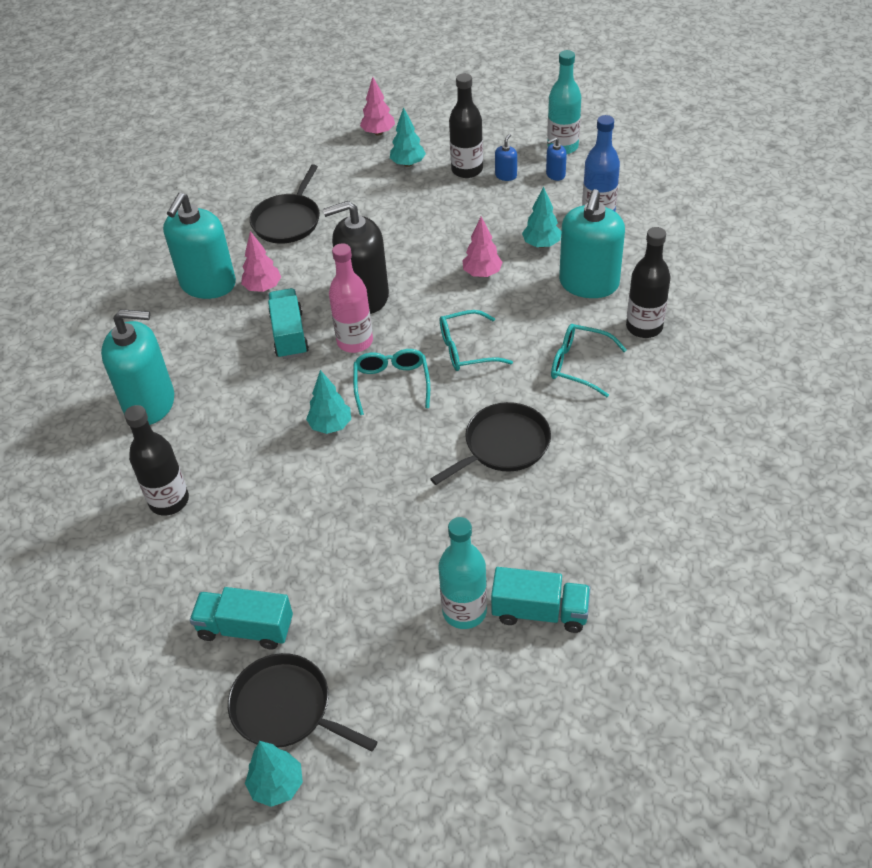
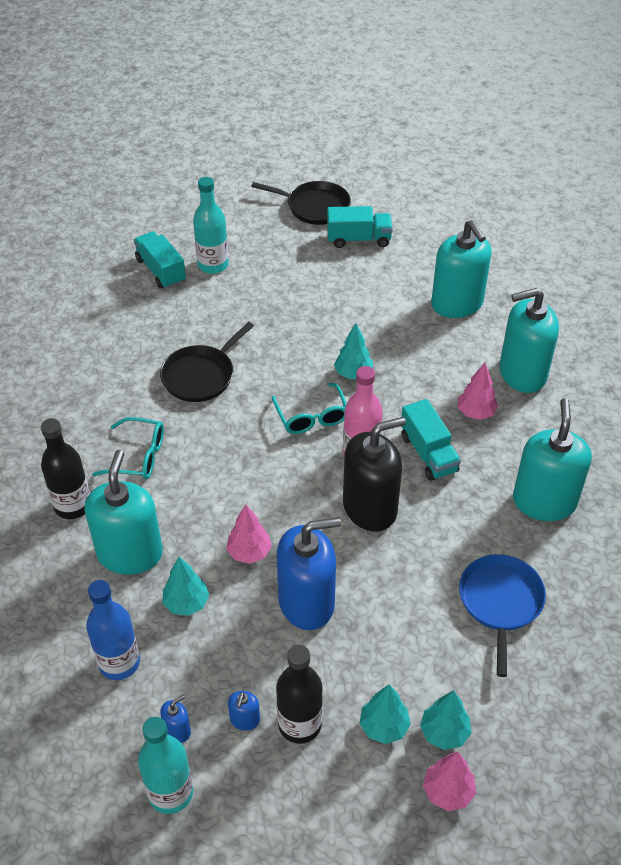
camera: 165 degrees right, 0 degrees up
black bottle [124,405,189,516] -> turquoise soap dispenser [431,220,492,318]
pink tree [241,231,281,292] -> pink tree moved to [458,362,498,420]
turquoise tree [245,741,303,807] -> turquoise tree moved to [420,690,471,750]
black pan [250,164,320,243] -> blue pan [459,554,546,677]
turquoise glasses [440,310,513,371] -> none
turquoise truck [491,567,591,633] -> turquoise truck turned 60 degrees clockwise [134,231,186,289]
none -> blue soap dispenser [277,518,341,630]

